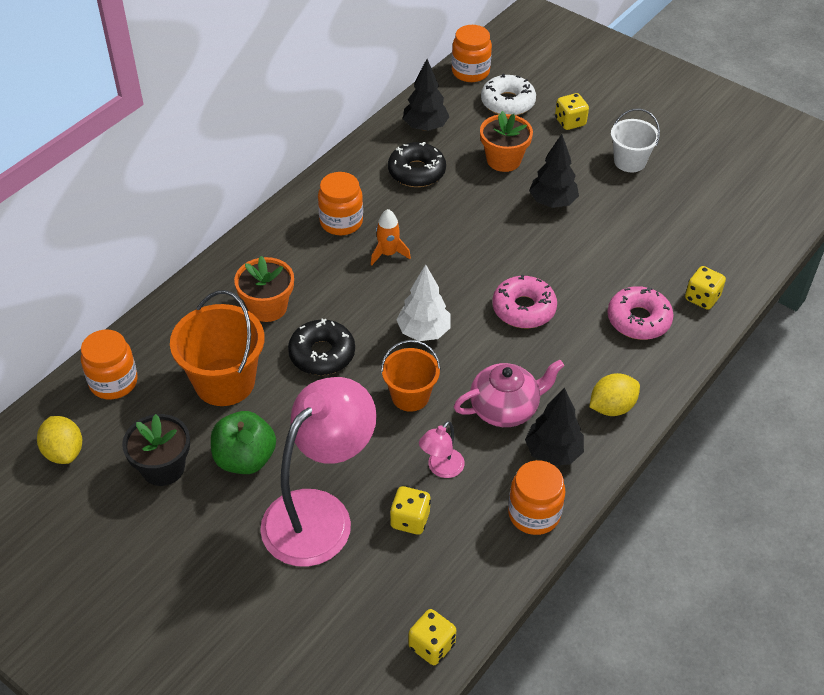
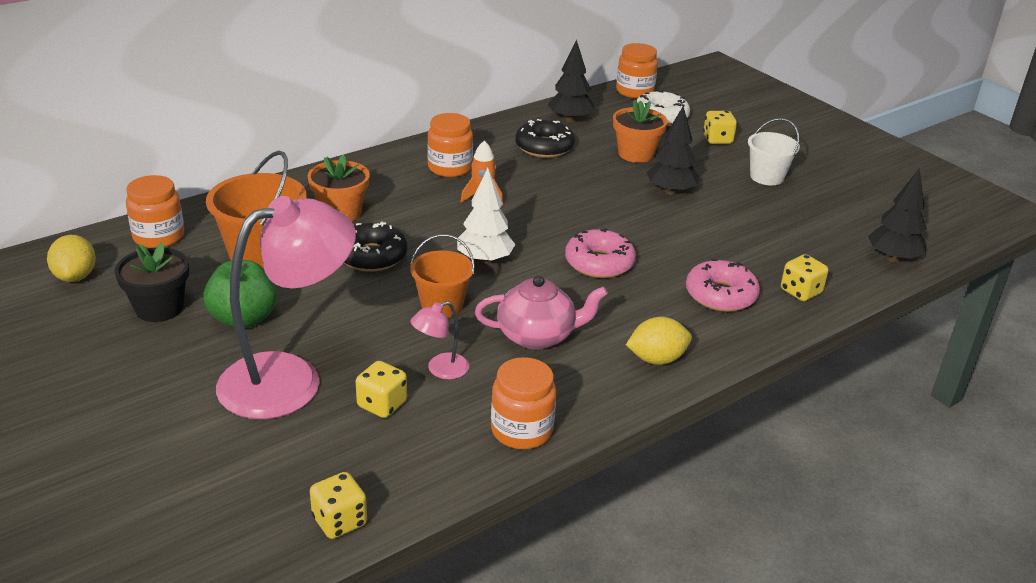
camera: 15 degrees right, 15 degrees down
black tree [525,387,584,466] -> black tree moved to [868,169,926,262]

